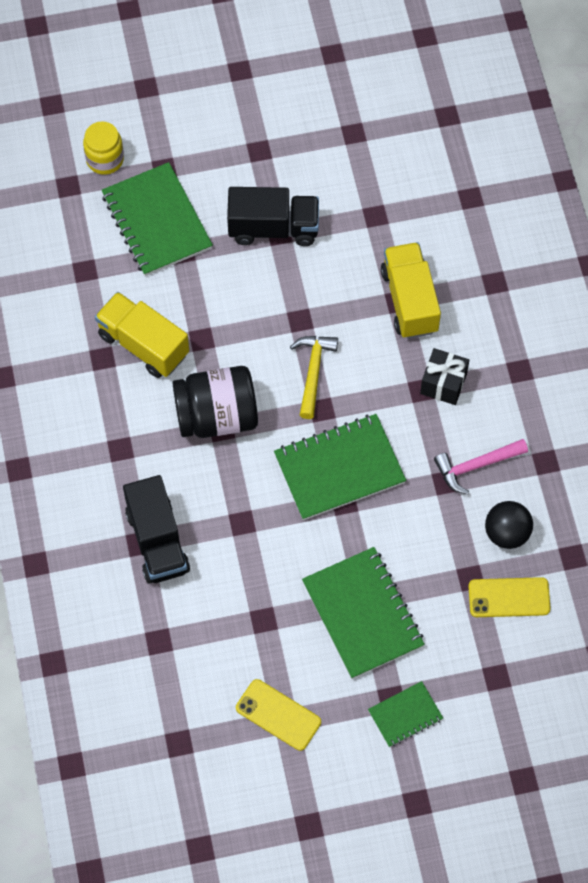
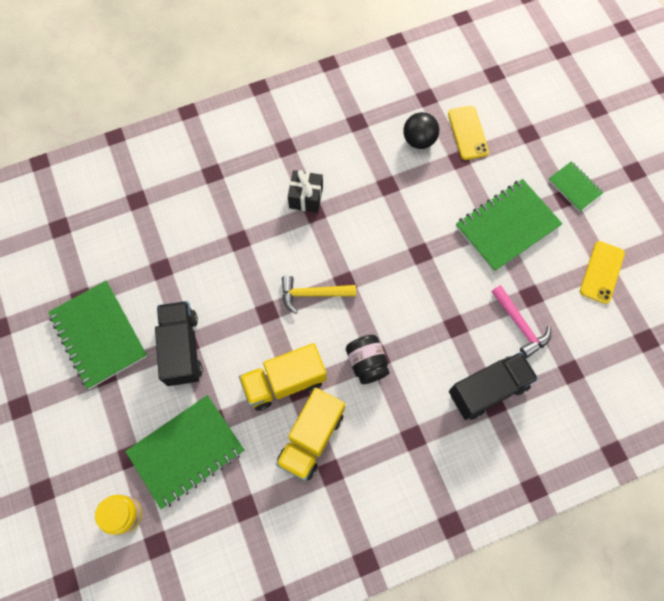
camera: 100 degrees left, 5 degrees up
black jar [173,366,258,438] -> black jar [346,335,390,384], size x0.62
green notebook [274,414,406,520] -> green notebook moved to [48,281,147,389]
yellow truck [381,242,441,339] -> yellow truck moved to [239,343,327,411]
pink hammer [434,439,528,495] -> pink hammer moved to [491,285,551,358]

